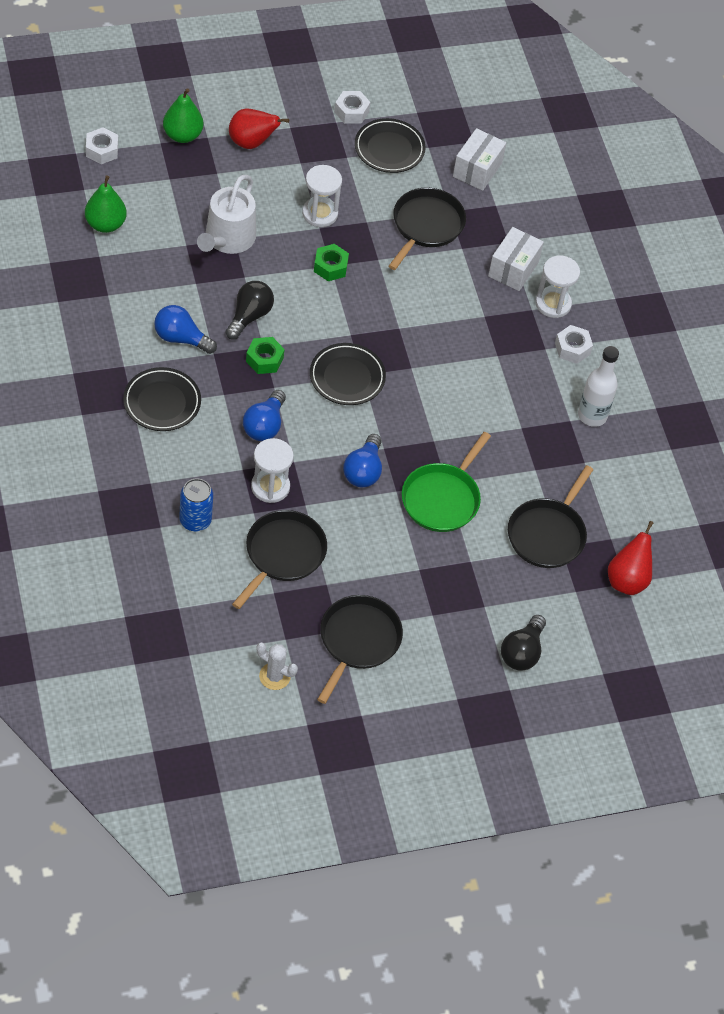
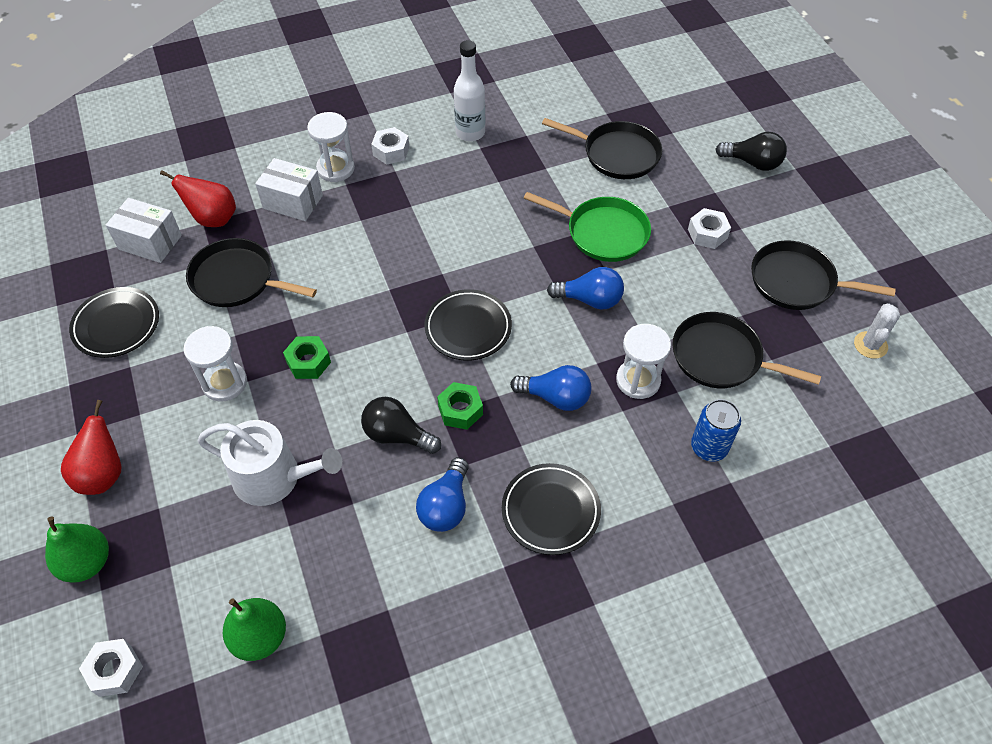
camera: 90 degrees left, 0 degrees up
white nut [334,91,371,124] -> white nut moved to [688,208,731,249]
red pear [608,521,653,595] -> red pear moved to [160,170,236,227]

